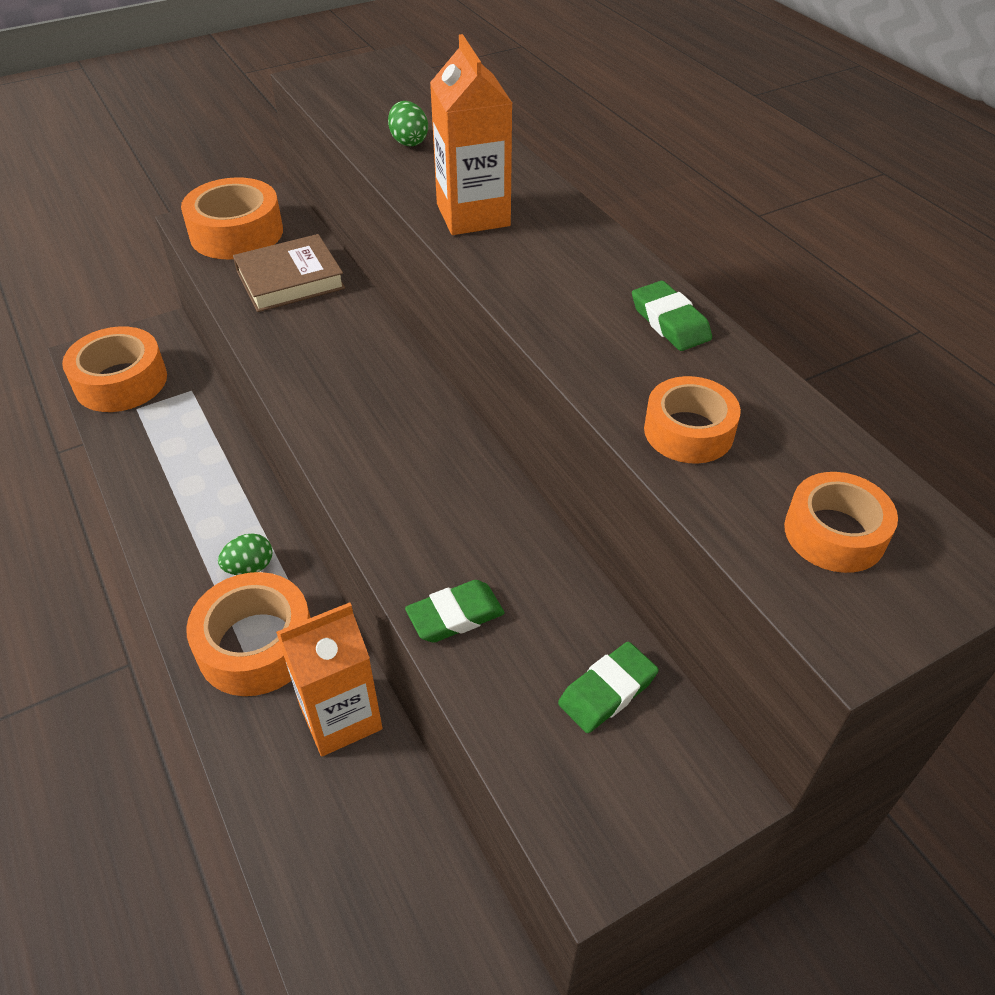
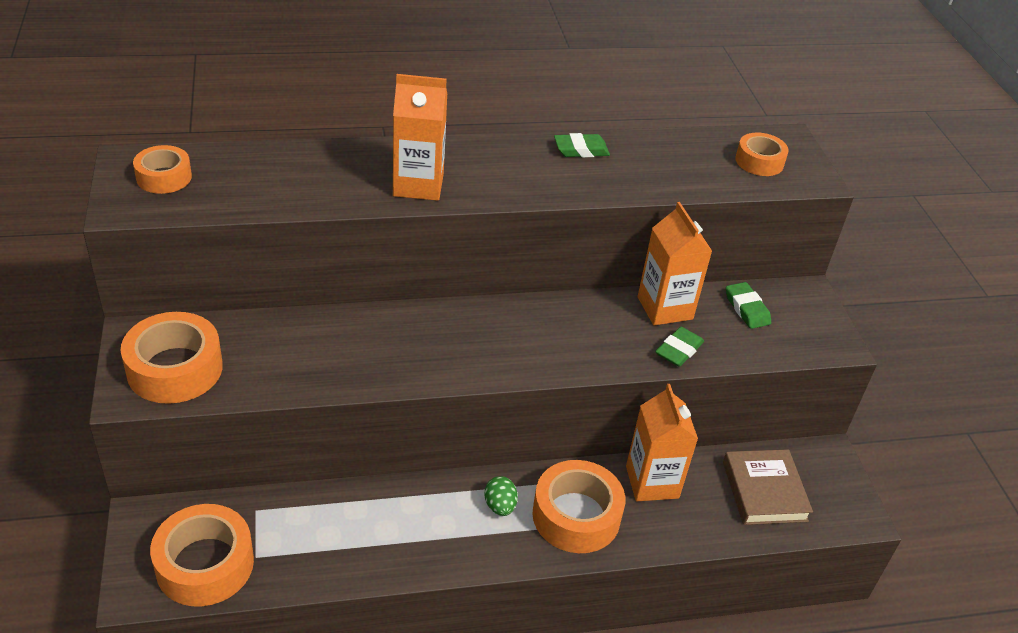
camera: 75 degrees left, 5 degrees down
brown book [233,234,345,312] -> brown book moved to [723,450,813,525]
green egg [388,101,428,146] -> none
green eraser [405,580,505,643] -> green eraser turned 45 degrees clockwise [655,327,704,367]
orange tape [644,376,741,463] -> orange tape moved to [133,145,192,194]
none -> orange carton [638,202,712,325]

